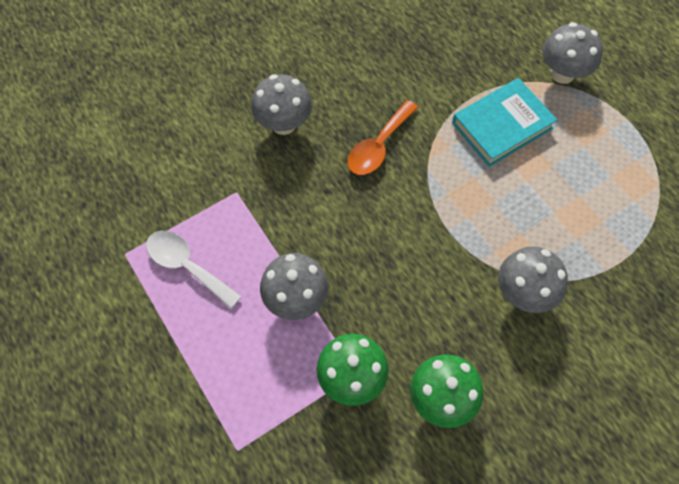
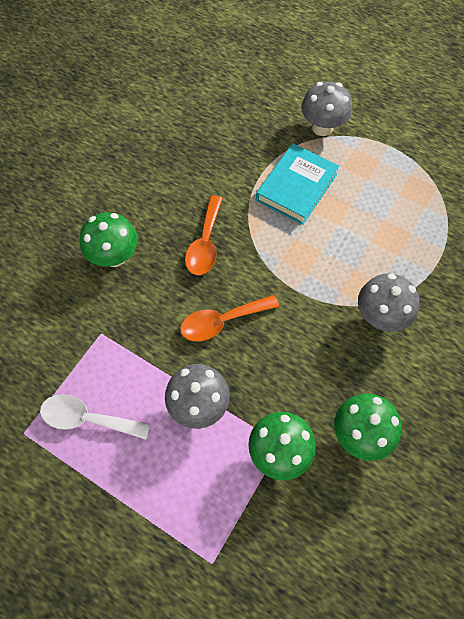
camera: 25 degrees left, 0 degrees up
grey mushroom [251,74,312,135] -> green mushroom [80,212,138,267]
none -> orange spoon [180,295,279,342]

